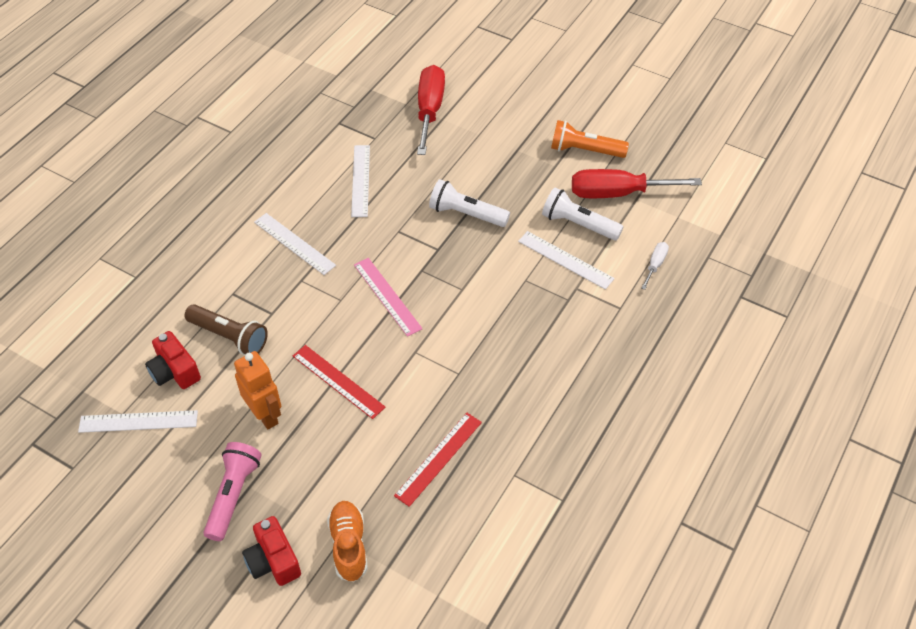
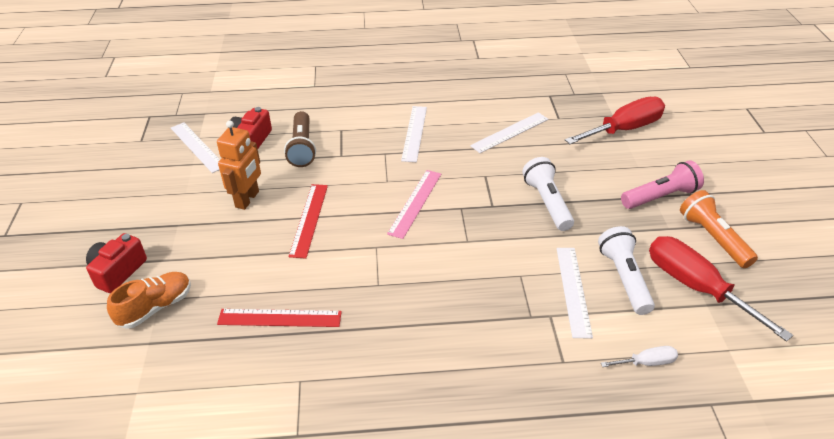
camera: 55 degrees right, 10 degrees down
pink flashlight [203,442,262,541] -> pink flashlight moved to [621,160,704,209]

